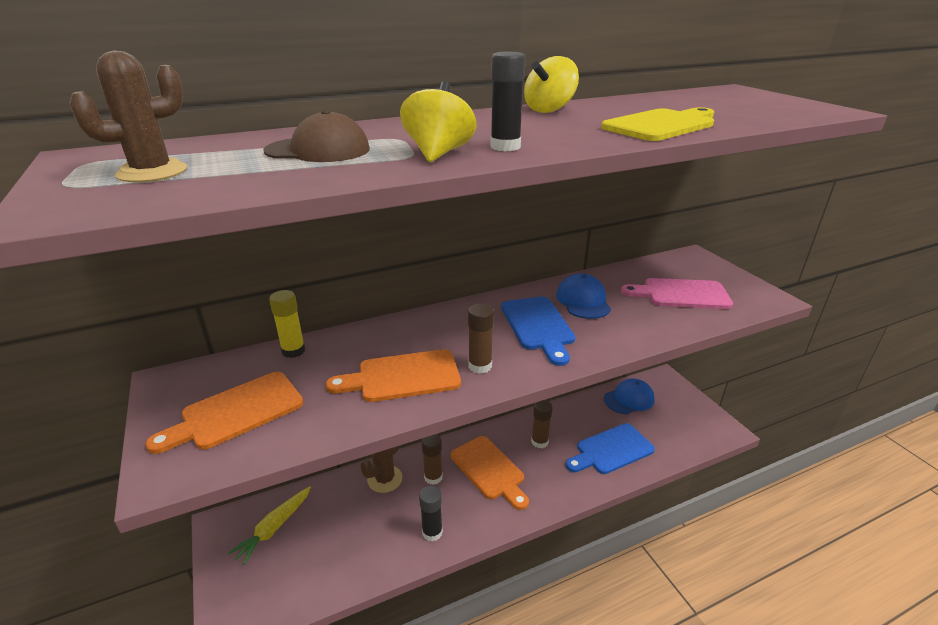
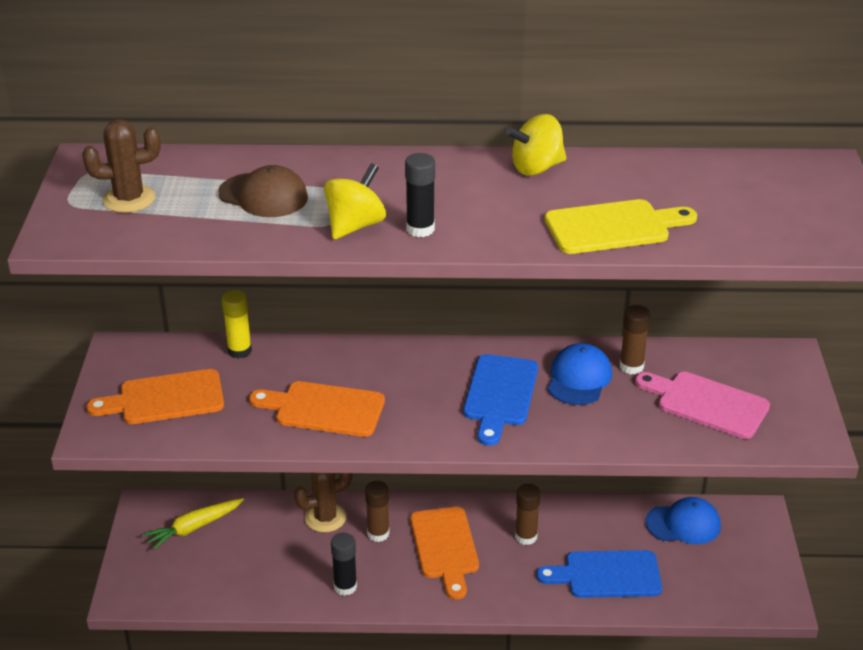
camera: 25 degrees right, 5 degrees up
brown glue stick [468,303,494,374] -> brown glue stick moved to [620,305,651,374]

